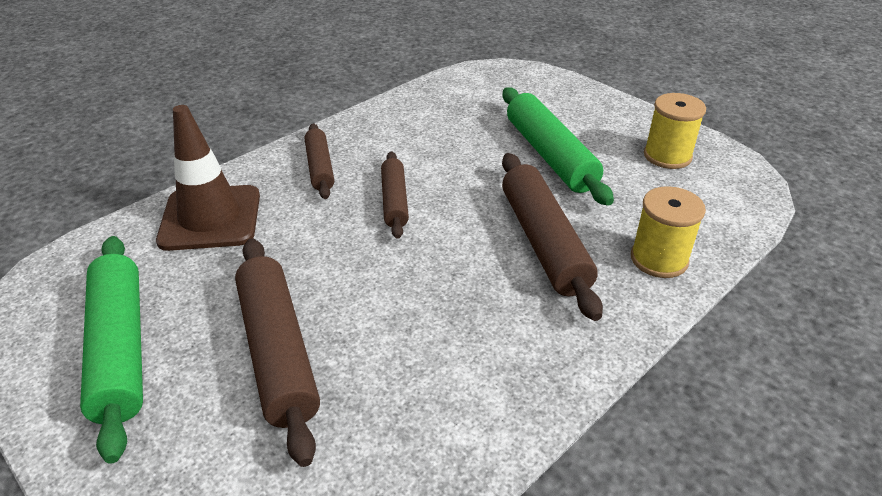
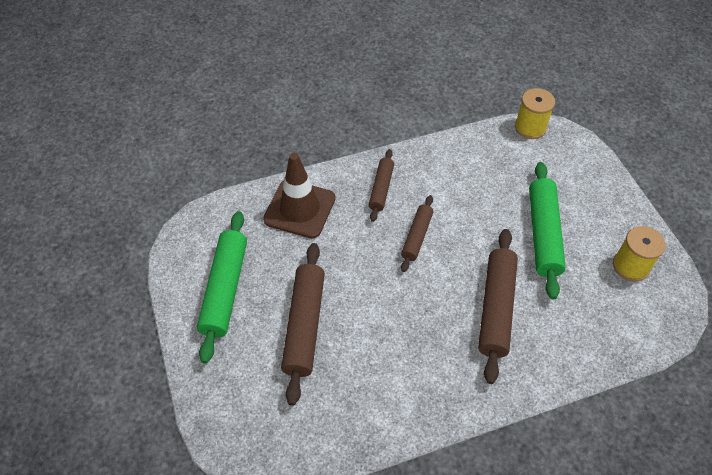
camera: 25 degrees right, 15 degrees up
yellow spool [631,186,706,278] -> yellow spool moved to [515,88,555,139]

